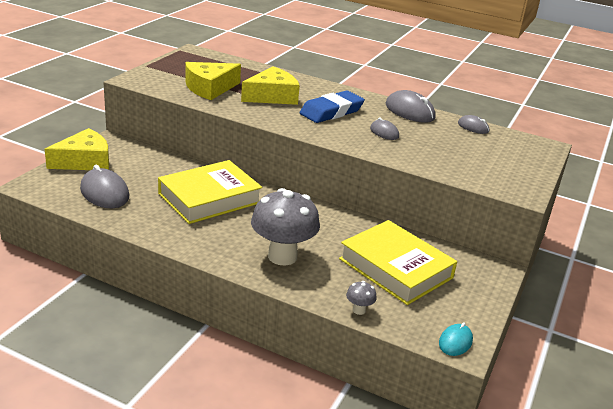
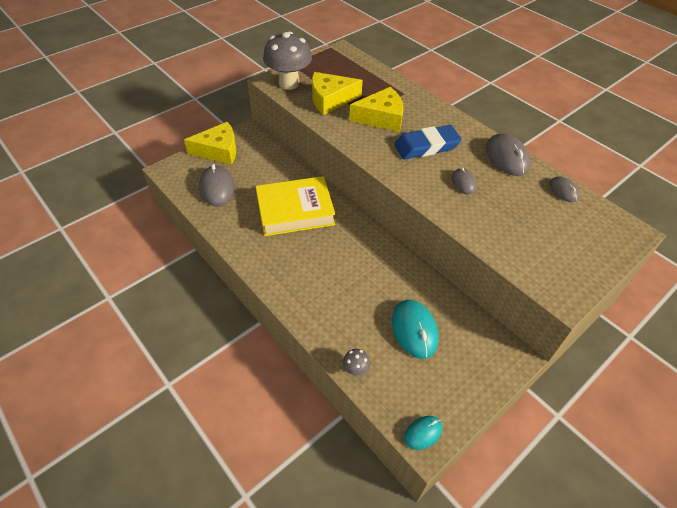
camera: 25 degrees right, 20 degrees up
grey mushroom [251,188,320,265] -> grey mushroom moved to [263,32,312,90]
yellow book [339,220,457,305] -> turquoise mouse [392,300,439,359]

